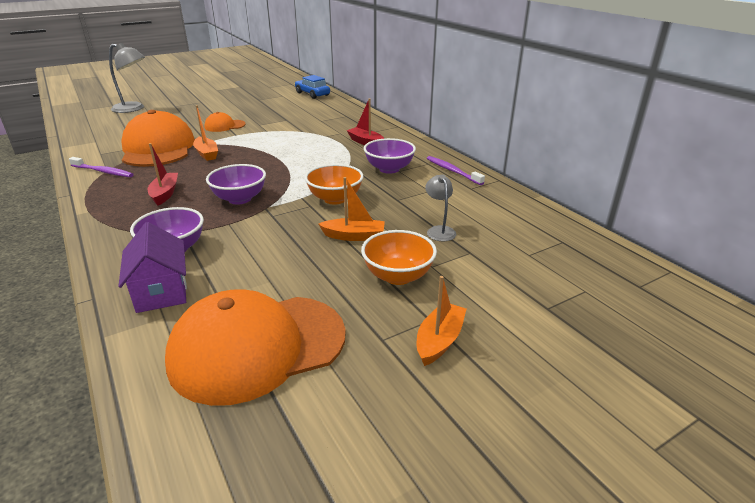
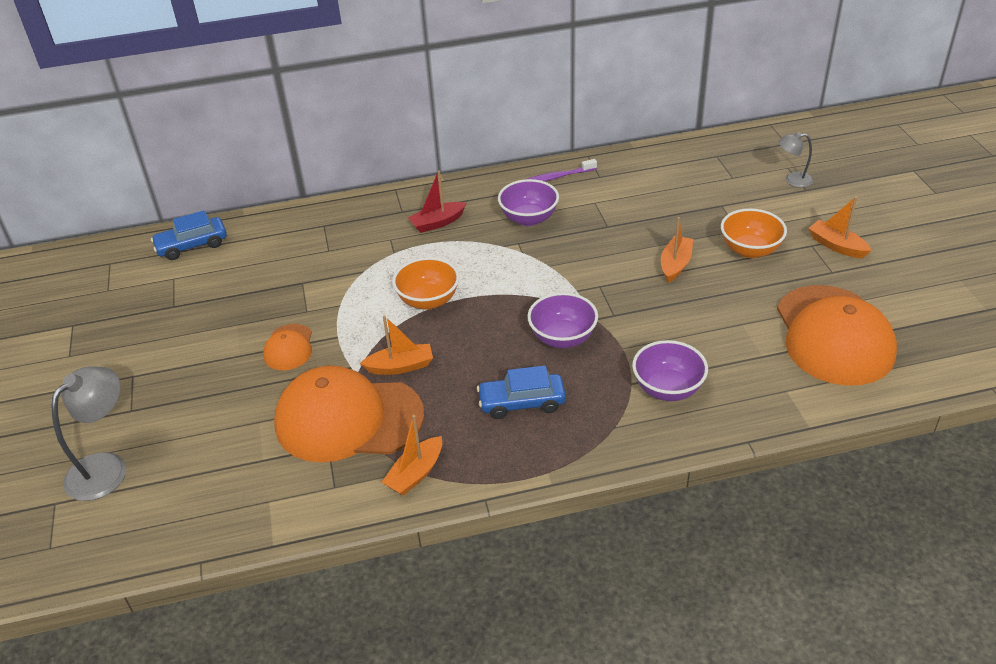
camera: 70 degrees left, 10 degrees up
purple toothbrush [69,157,134,177] -> orange boat [382,415,442,496]
purple house [118,222,187,313] -> none
red boat [148,143,178,206] -> blue car [477,366,566,419]
orange bowl [305,164,363,205] -> orange bowl moved to [392,257,459,310]
grey lamp [425,174,456,241] -> grey lamp moved to [779,132,813,188]

